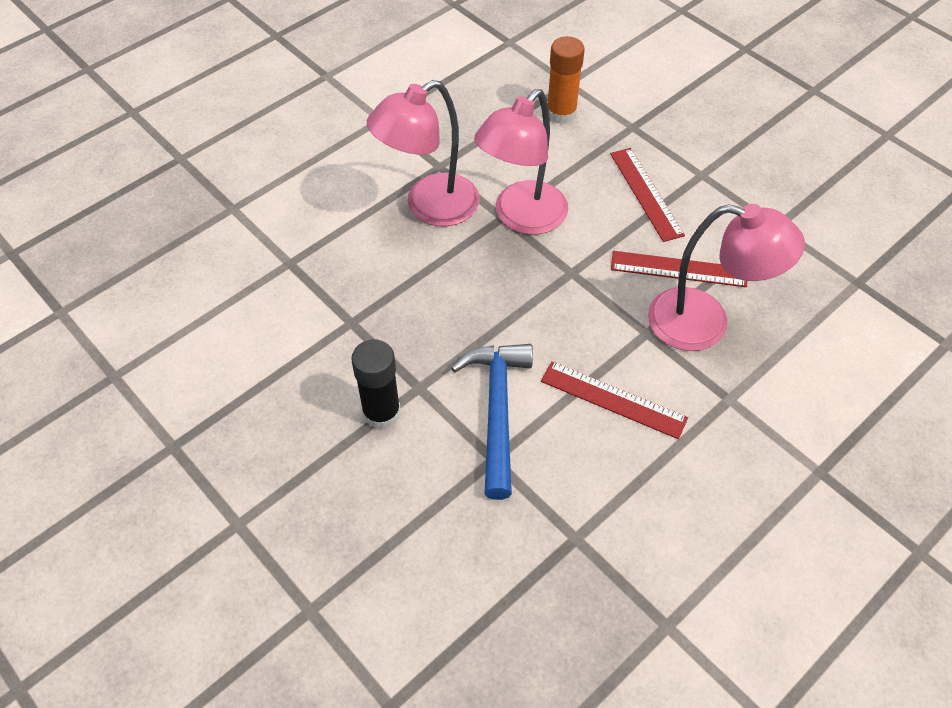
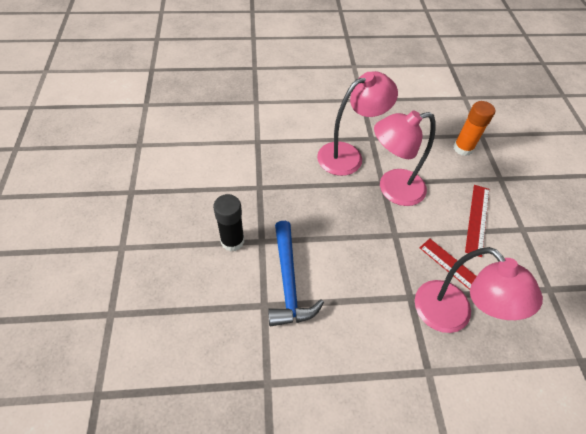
camera: 35 degrees right, 0 degrees up
pink lamp [367,80,480,226] -> pink lamp turned 150 degrees clockwise [317,71,398,176]
blue hammer [451,344,533,500] -> blue hammer turned 135 degrees clockwise [268,221,324,327]
red ruler [541,361,688,439] -> none

